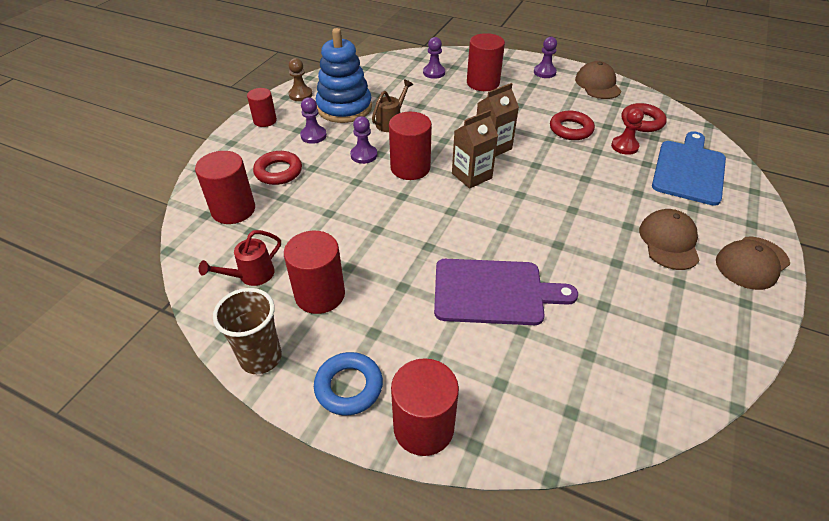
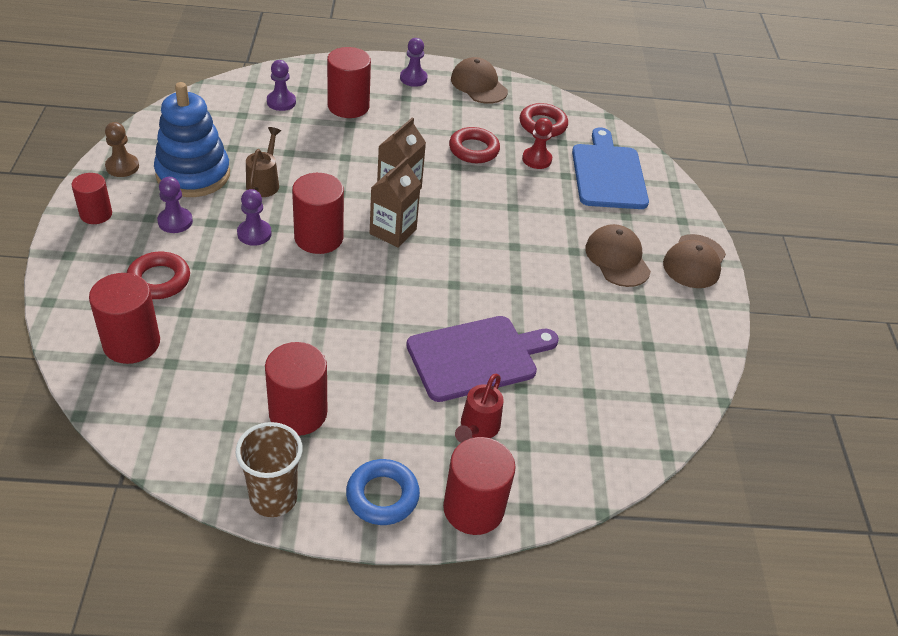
camera: 30 degrees left, 0 degrees up
red watering can [199,230,281,286] -> red watering can moved to [455,374,504,443]

